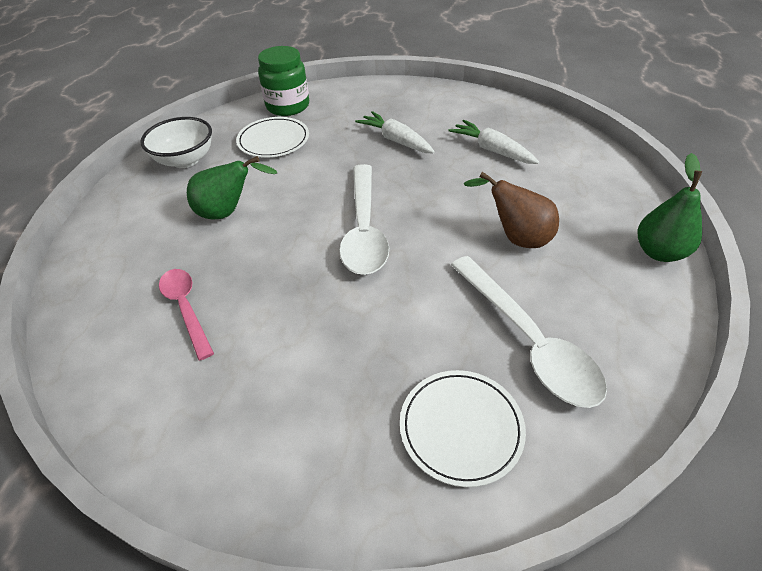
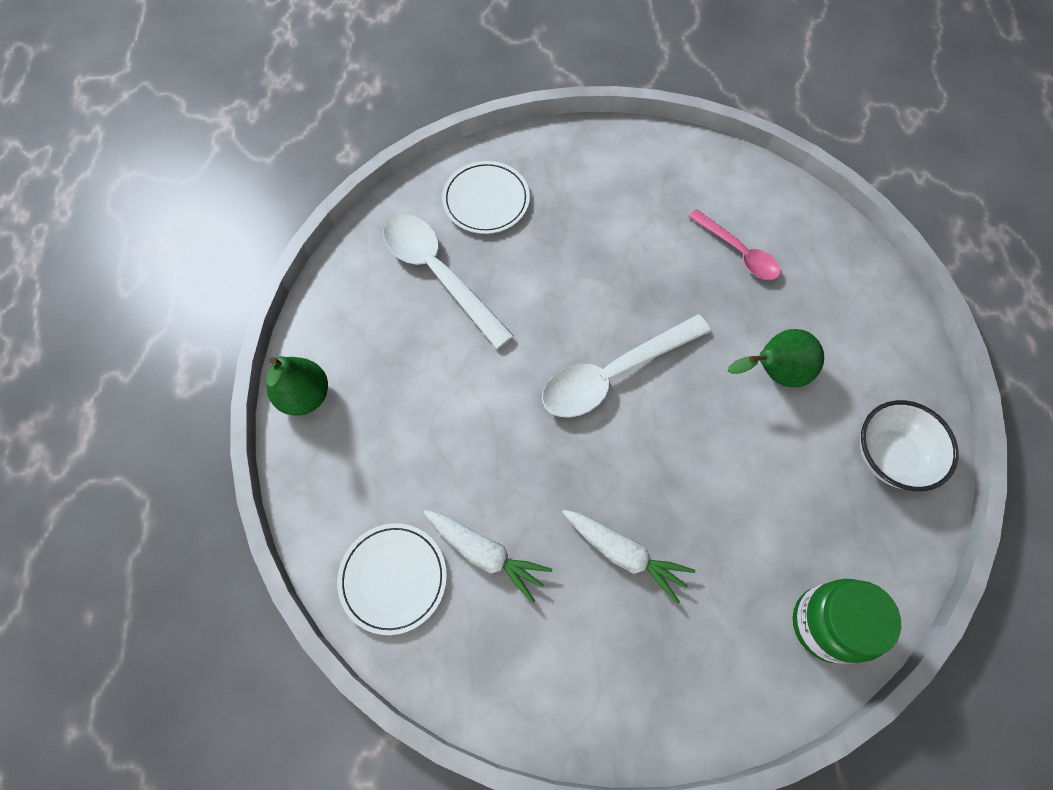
camera: 165 degrees right, 20 degrees up
white plate [236,117,309,158] -> white plate moved to [337,523,447,635]
white spoon [339,164,389,275] -> white spoon turned 105 degrees counterclockwise [542,314,711,418]
brown pear [464,172,559,248] -> none

